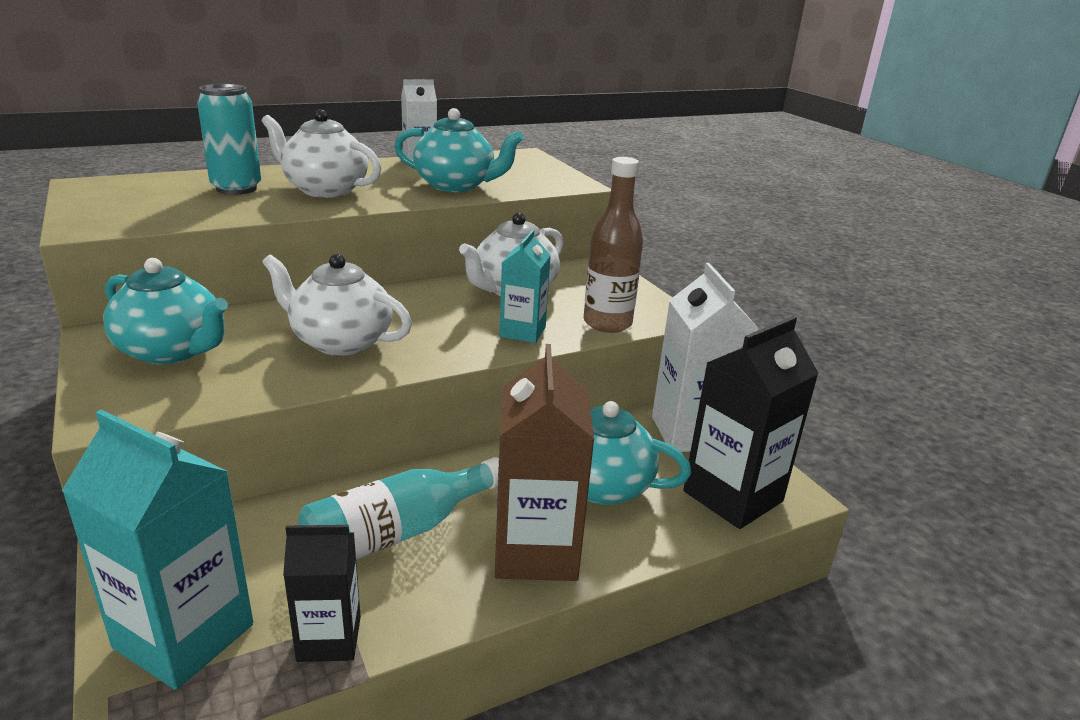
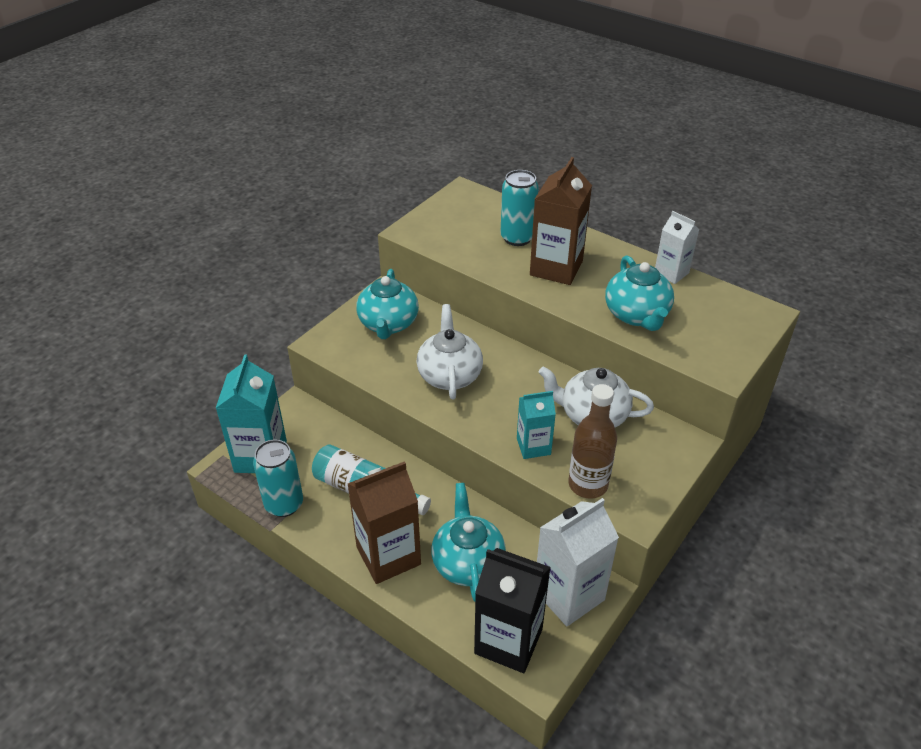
camera: 65 degrees right, 15 degrees up
white teapot [262,109,381,198] -> brown carton [530,157,592,285]
black carton [283,525,361,662] -> turquoise can [253,439,303,517]

